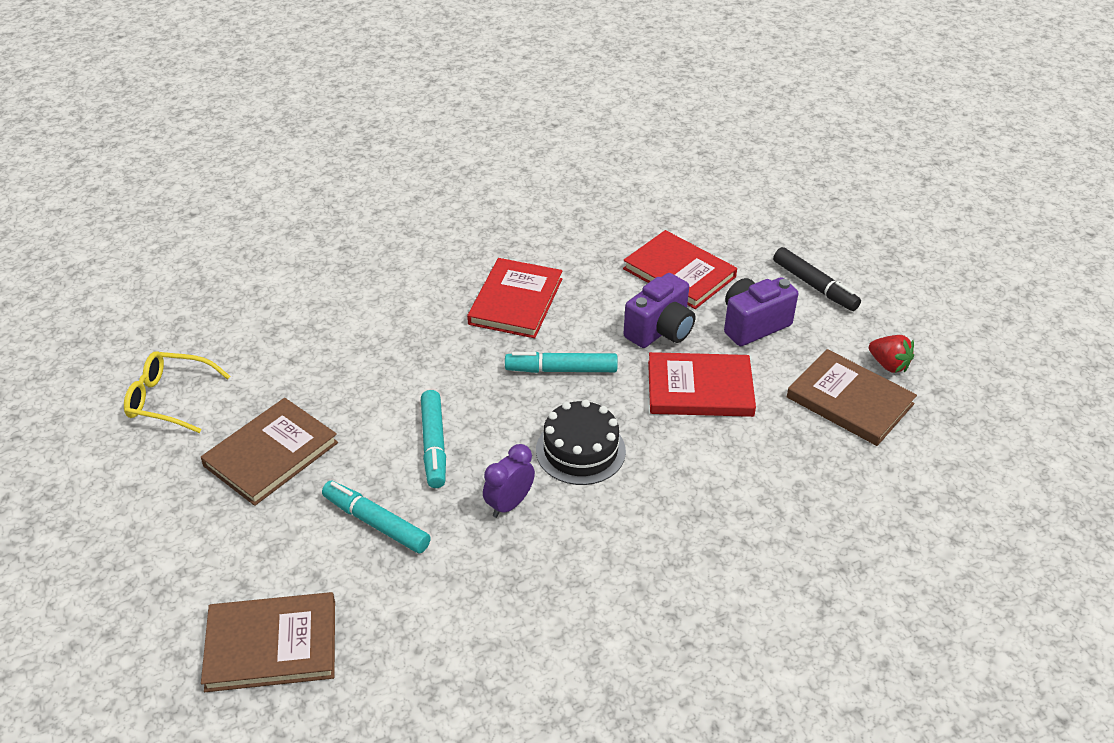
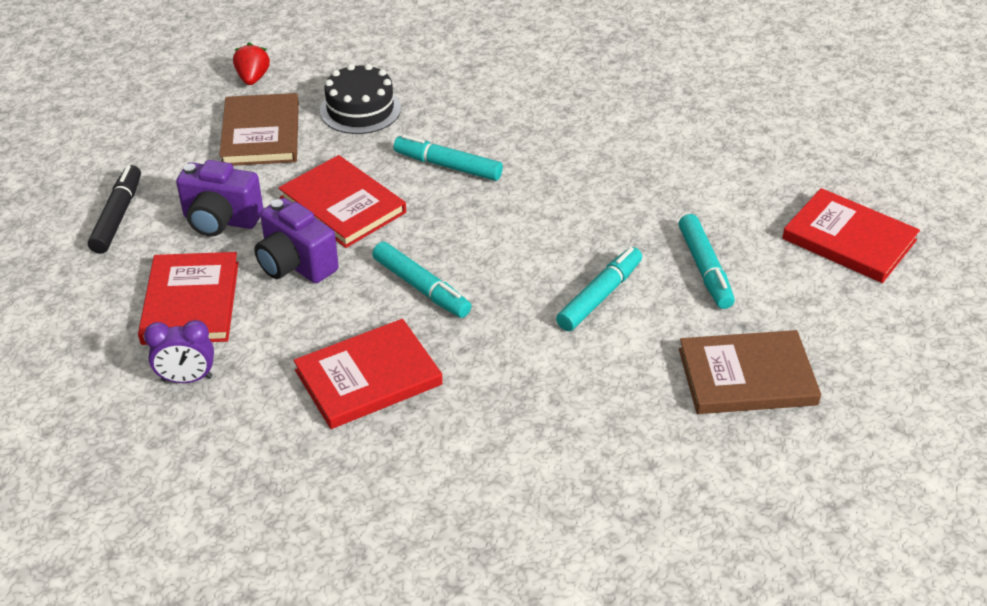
camera: 135 degrees left, 0 degrees up
yellow glasses [124,351,230,433] -> none
brown book [201,592,335,692] -> red book [782,188,920,283]
purple clock [483,444,535,518] -> purple clock moved to [144,320,214,383]
black cake [536,400,626,485] -> black cake moved to [320,64,401,134]
purple camera [623,273,695,348] -> purple camera turned 135 degrees counterclockwise [254,198,339,283]
red strawberry [869,335,914,373] -> red strawberry moved to [233,43,270,85]
none -> turquoise marker [394,134,503,181]

